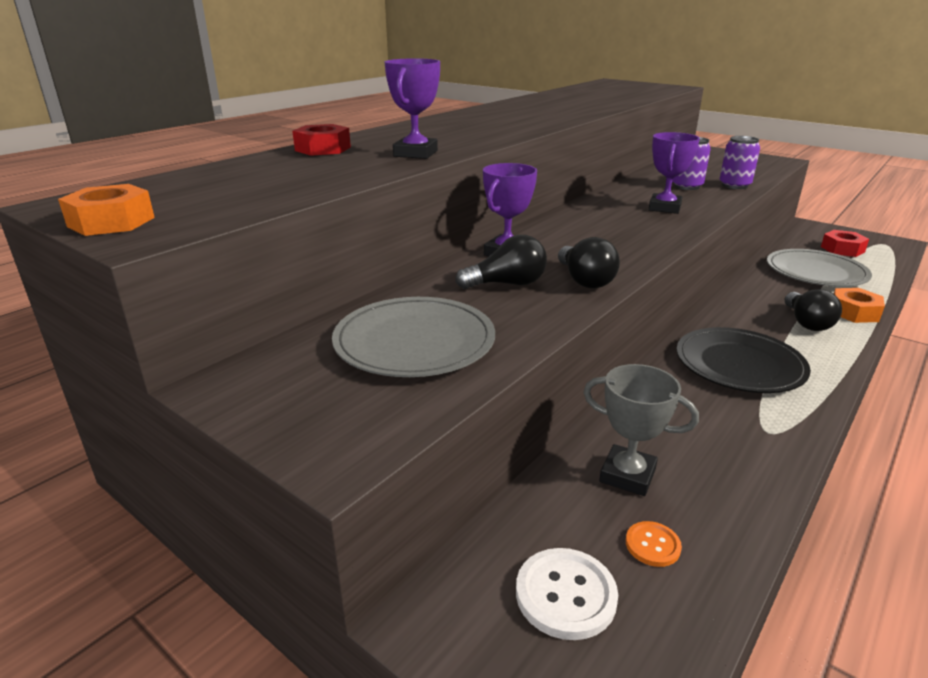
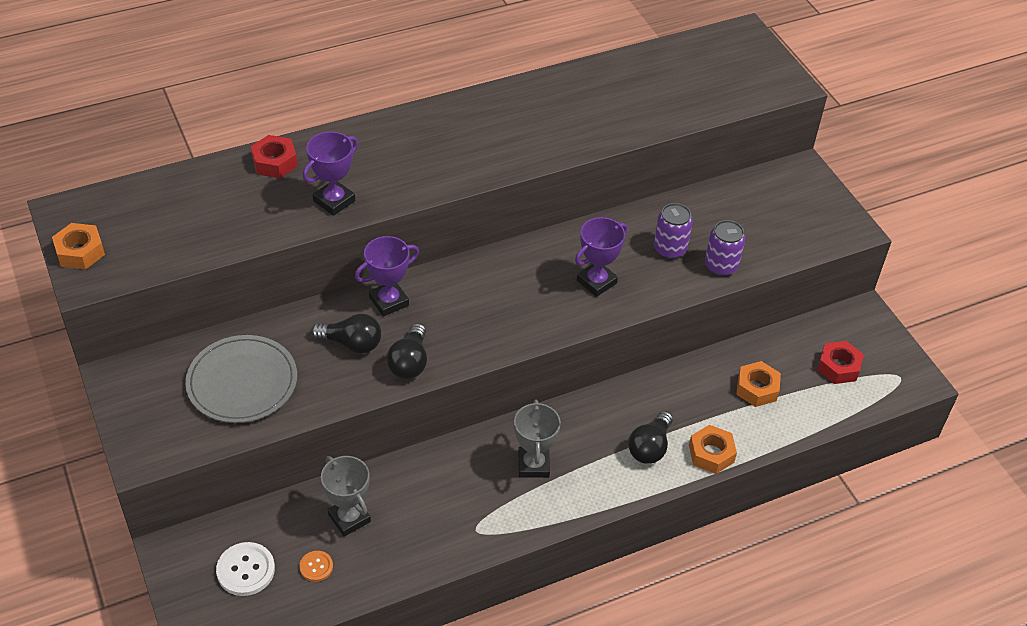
camera: 25 degrees right, 20 degrees up
black plate [676,327,811,393] -> grey trophy [514,400,561,478]
grey plate [767,249,872,287] -> orange nut [736,361,781,407]

